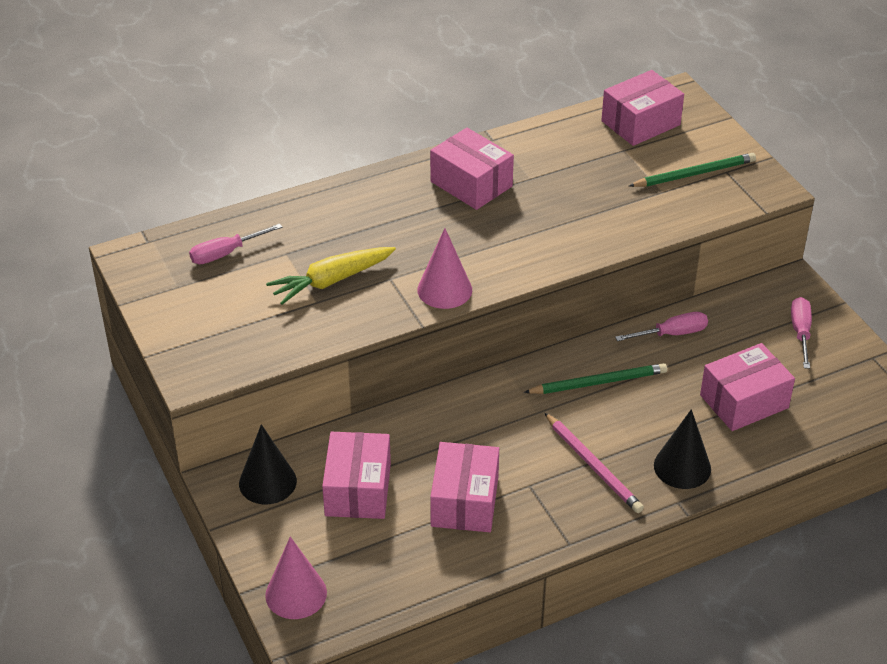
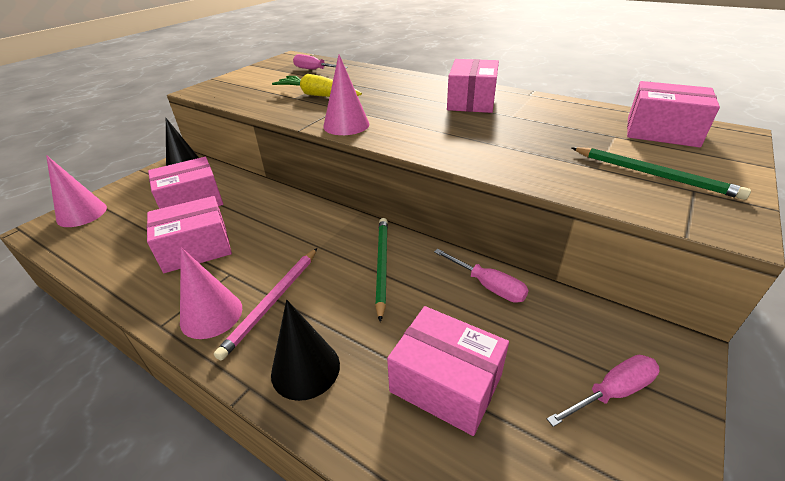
camera: 60 degrees right, 5 degrees down
green pencil [524,363,667,394] -> green pencil turned 135 degrees counterclockwise [375,218,388,322]
none -> pink cone [180,247,242,339]

